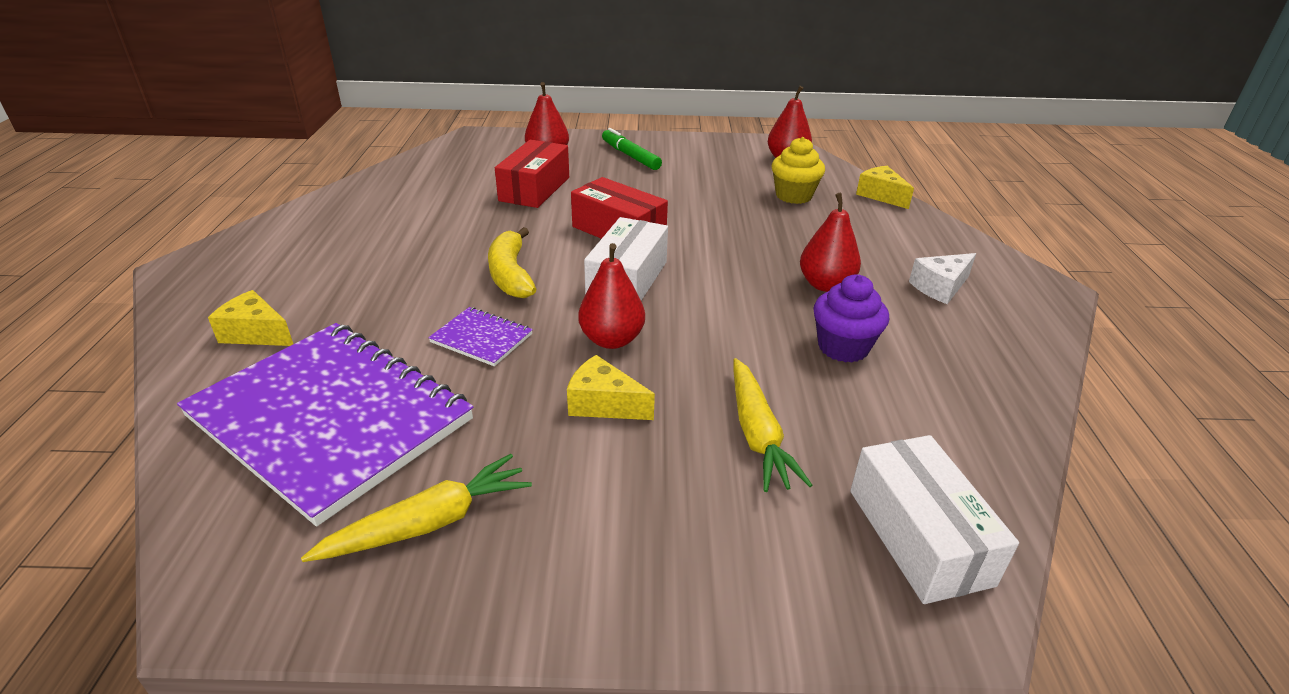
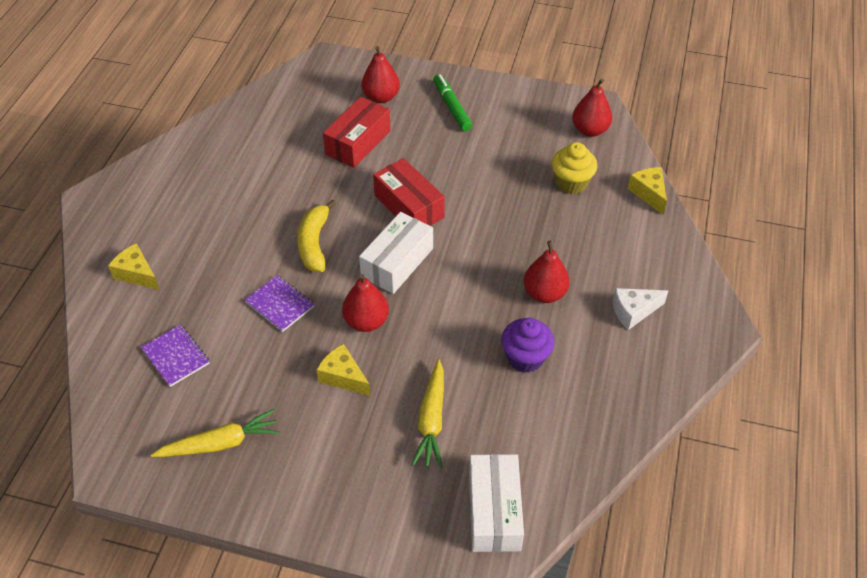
camera: 15 degrees right, 15 degrees up
purple notebook [177,323,473,526] -> purple notebook [141,324,210,387], size x0.41

